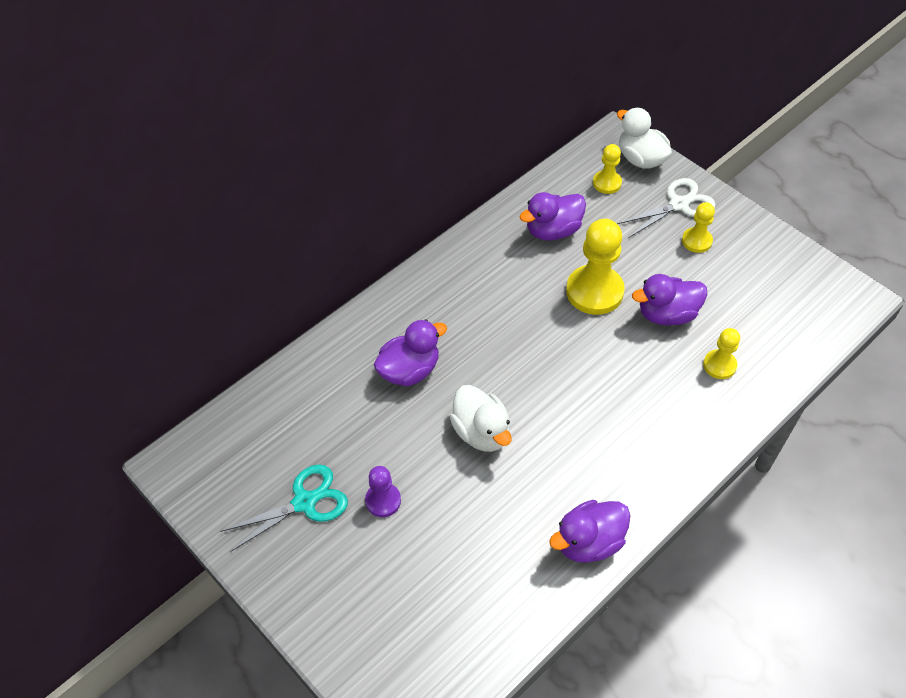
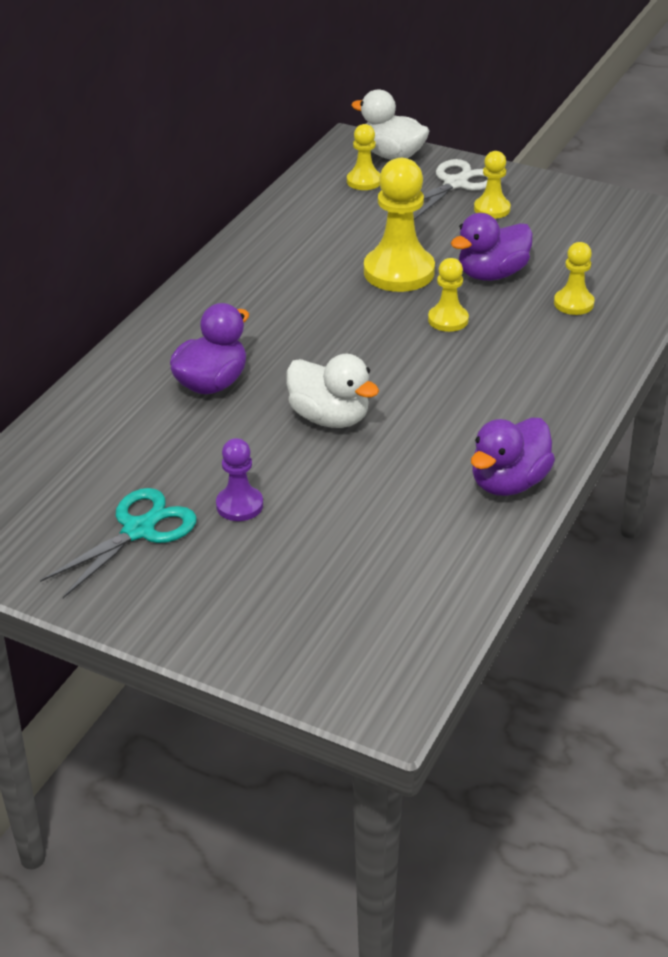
camera: 20 degrees left, 15 degrees down
purple duck [519,192,586,241] -> none
none -> yellow pawn [428,258,469,332]

